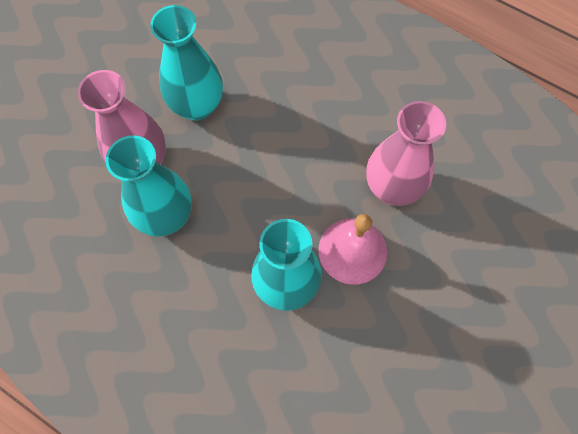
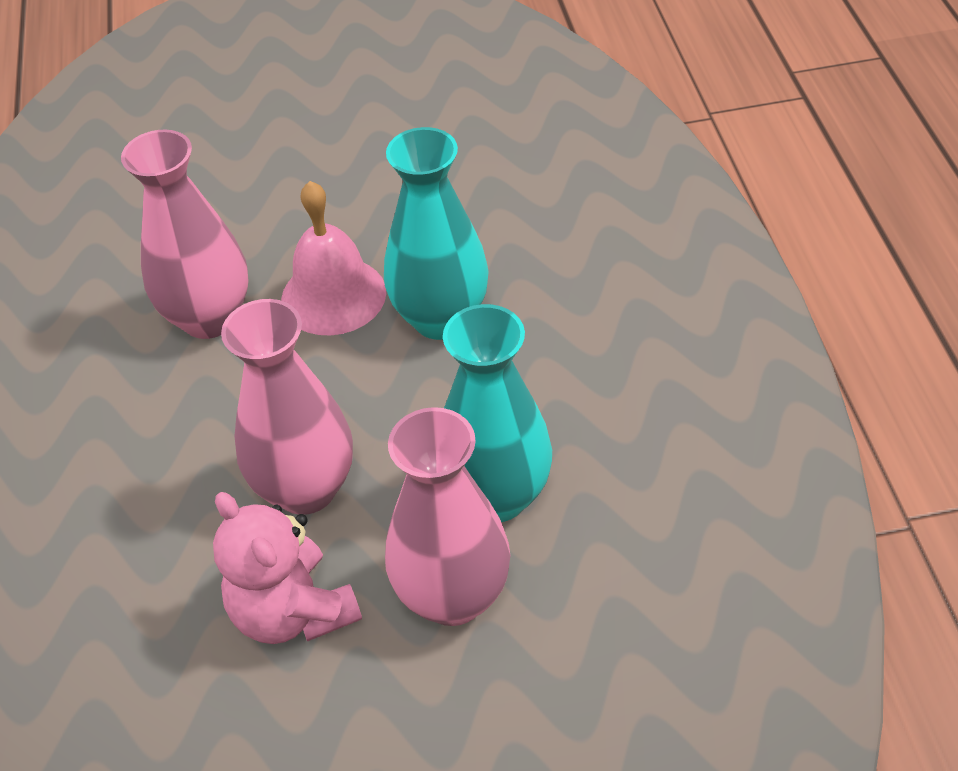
camera: 130 degrees left, 20 degrees down
turquoise vase [150,5,223,121] -> pink teddy bear [213,492,362,644]
none -> pink vase [221,299,353,515]

